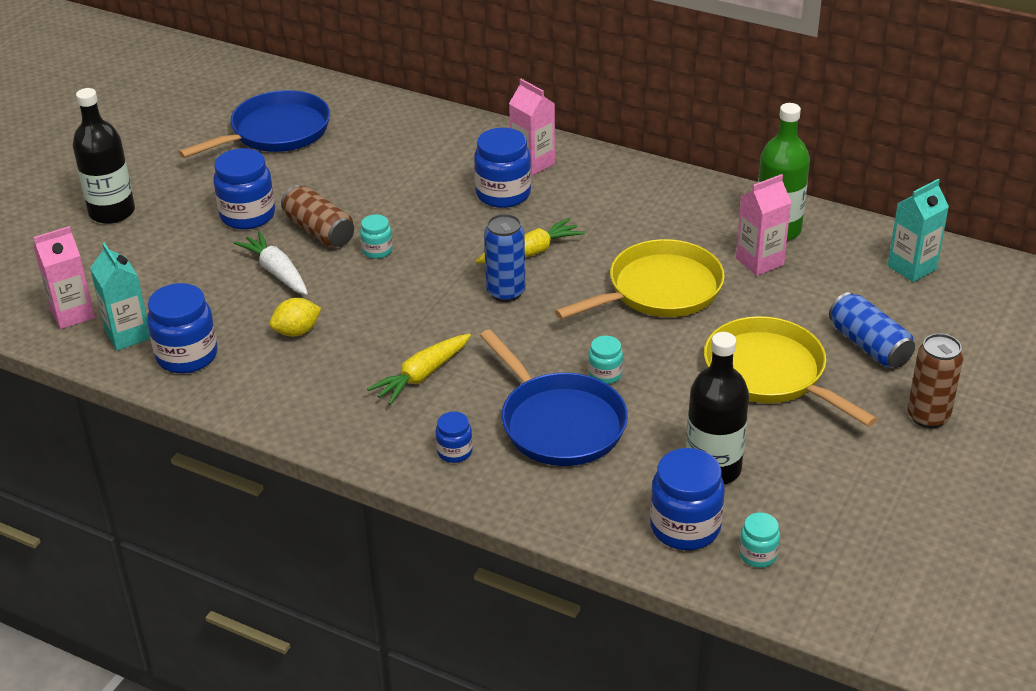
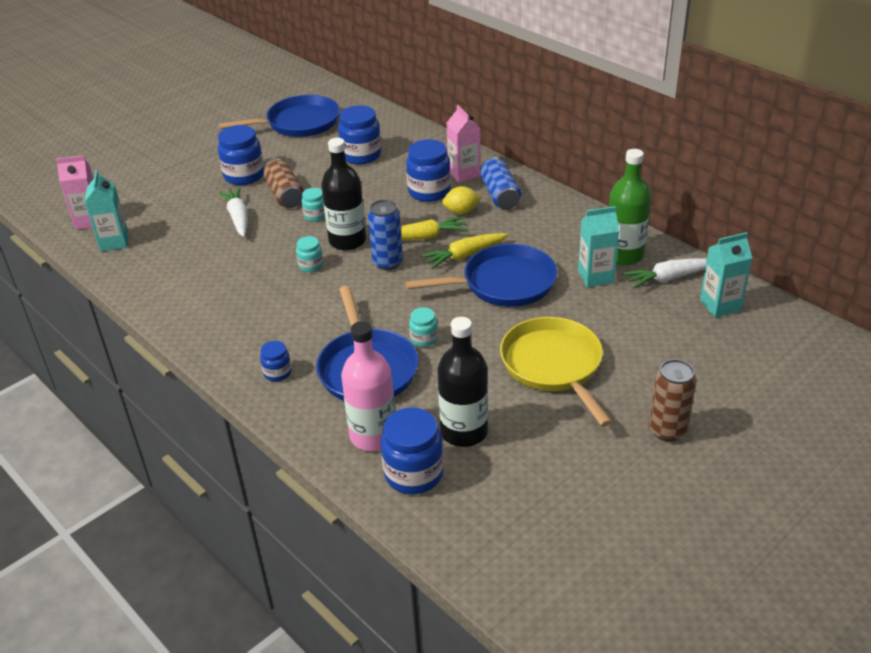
camera: 20 degrees right, 0 degrees up
black bottle [72,88,135,224] -> black bottle moved to [321,138,366,251]
blue jar [147,283,218,373] -> blue jar moved to [338,105,381,165]
yellow lemon [270,298,321,337] -> yellow lemon moved to [442,186,481,214]
yellow carrot [367,334,471,405] -> yellow carrot moved to [420,233,509,269]
yellow pan [555,239,725,319] -> blue pan [405,244,558,307]
pink carton [736,174,791,276] -> turquoise carton [578,206,619,287]
turquoise jar [739,512,780,568] -> turquoise jar moved to [296,236,323,272]
blue can [829,292,915,368] -> blue can moved to [480,157,521,209]
none -> pink bottle [341,321,395,451]
none -> white carrot [623,258,707,289]

